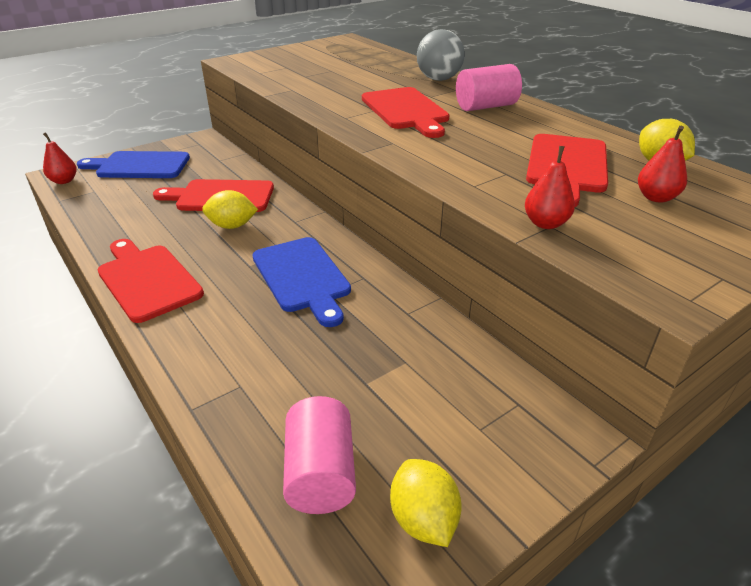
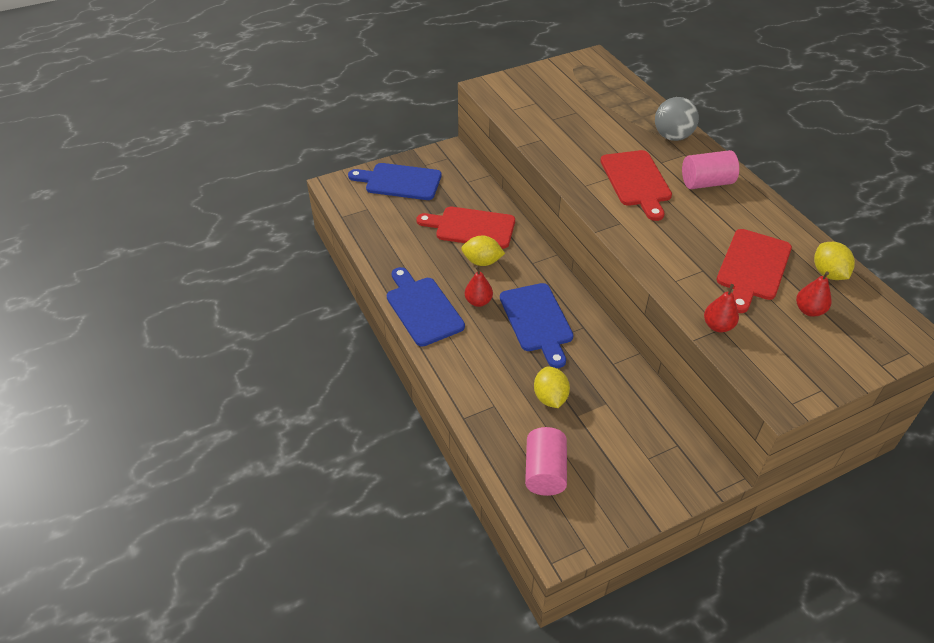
camera: 10 degrees right, 10 degrees up
red pear [43,132,77,184] -> red pear moved to [465,266,493,307]
red cutting board [98,239,204,323] -> blue cutting board [387,267,465,346]
yellow lemon [390,459,462,547] -> yellow lemon moved to [534,367,570,408]

